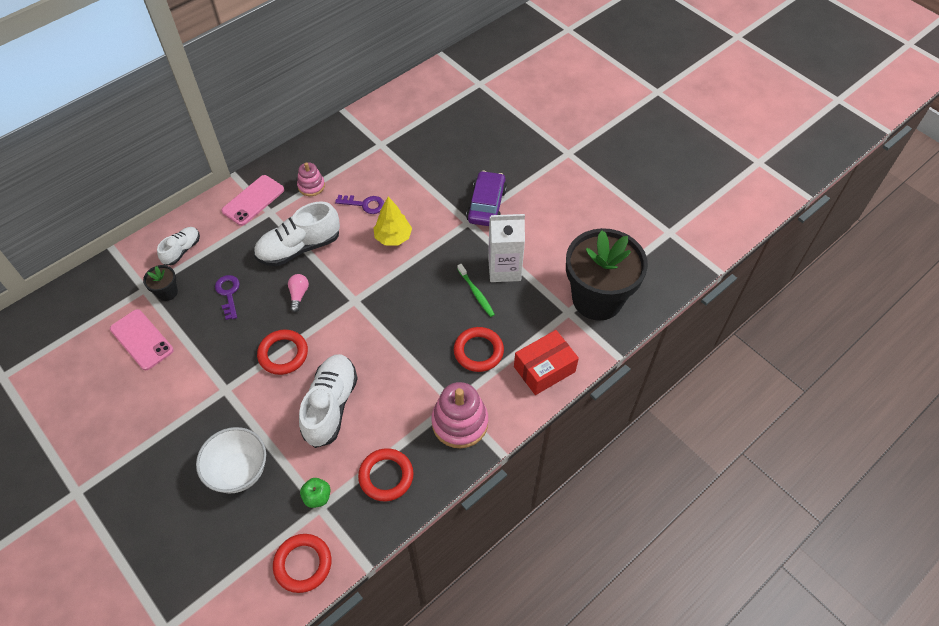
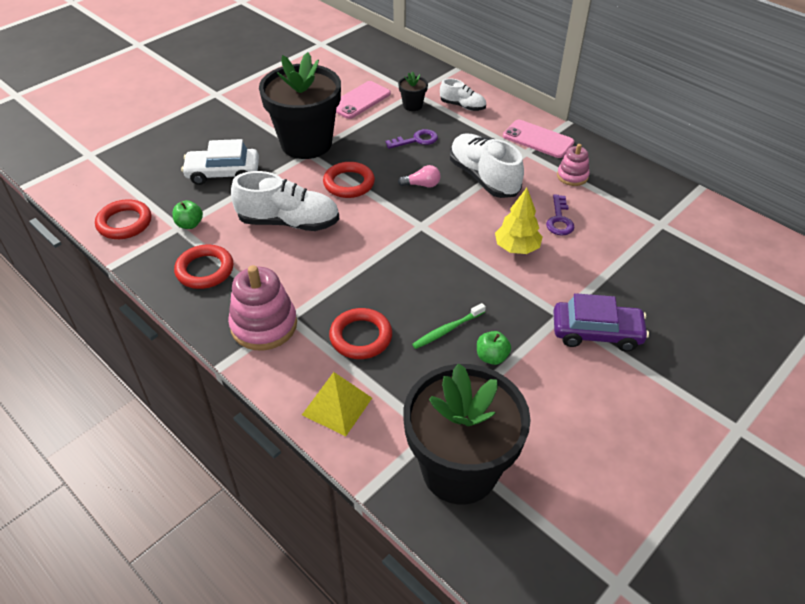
camera: 85 degrees right, 10 degrees down
white bowl [196,427,266,493] -> white car [181,139,259,185]
white carton [488,214,525,282] -> green apple [477,331,511,365]
red box [514,330,579,395] -> yellow pyramid [302,372,372,436]
none -> black flower pot [259,52,341,159]

